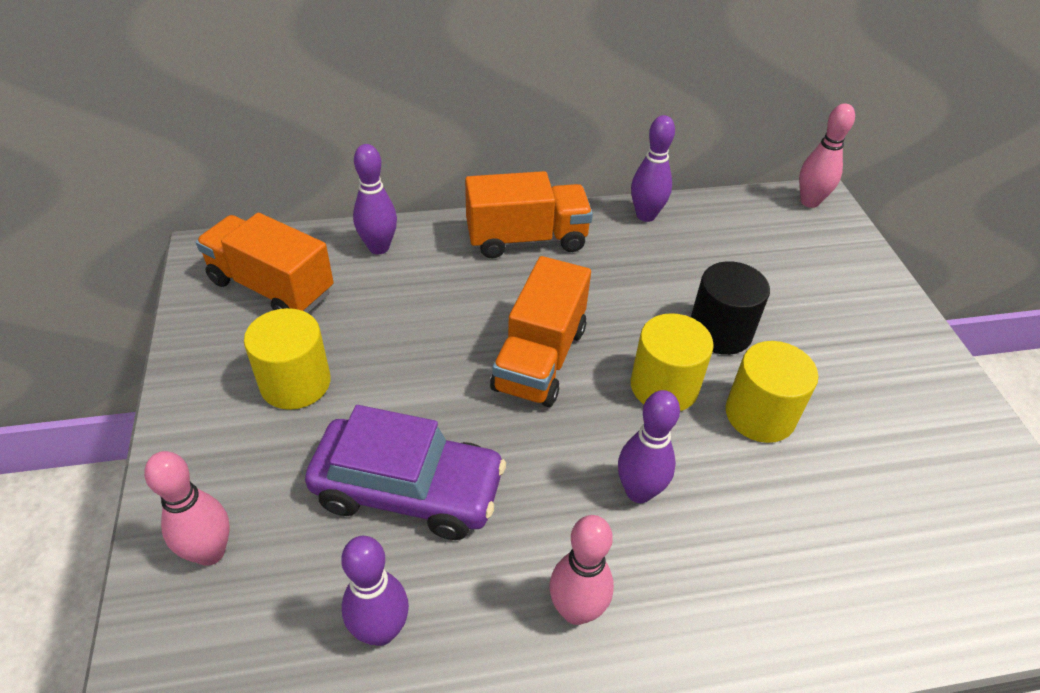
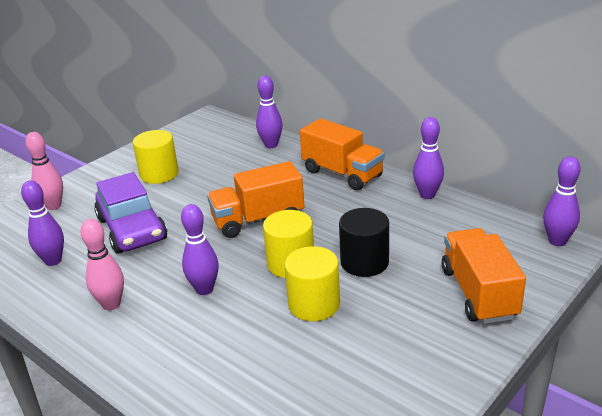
camera: 55 degrees right, 15 degrees down
orange truck [196,213,334,313] -> orange truck moved to [442,228,526,324]
pink bowling pin [799,103,855,208] -> purple bowling pin [543,156,581,246]

